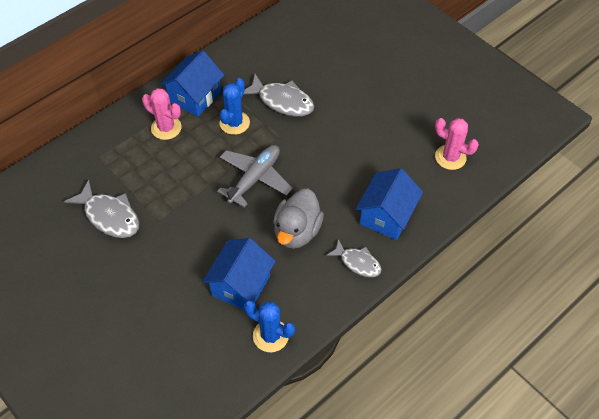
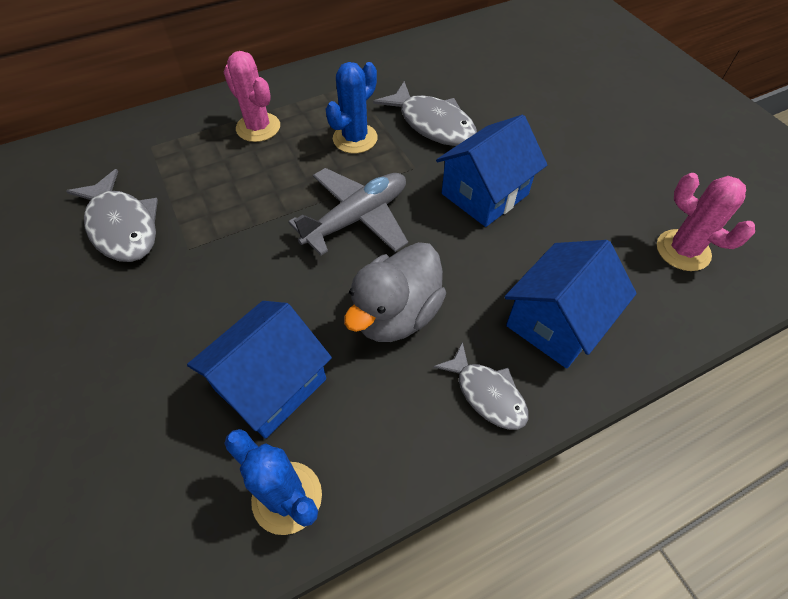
camera: 15 degrees right, 0 degrees up
blue house [160,51,224,117] -> blue house moved to [436,115,547,227]

